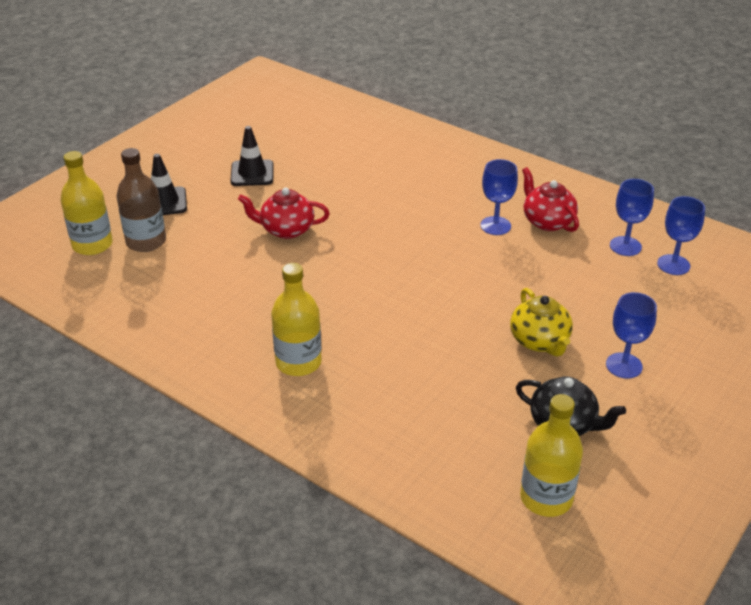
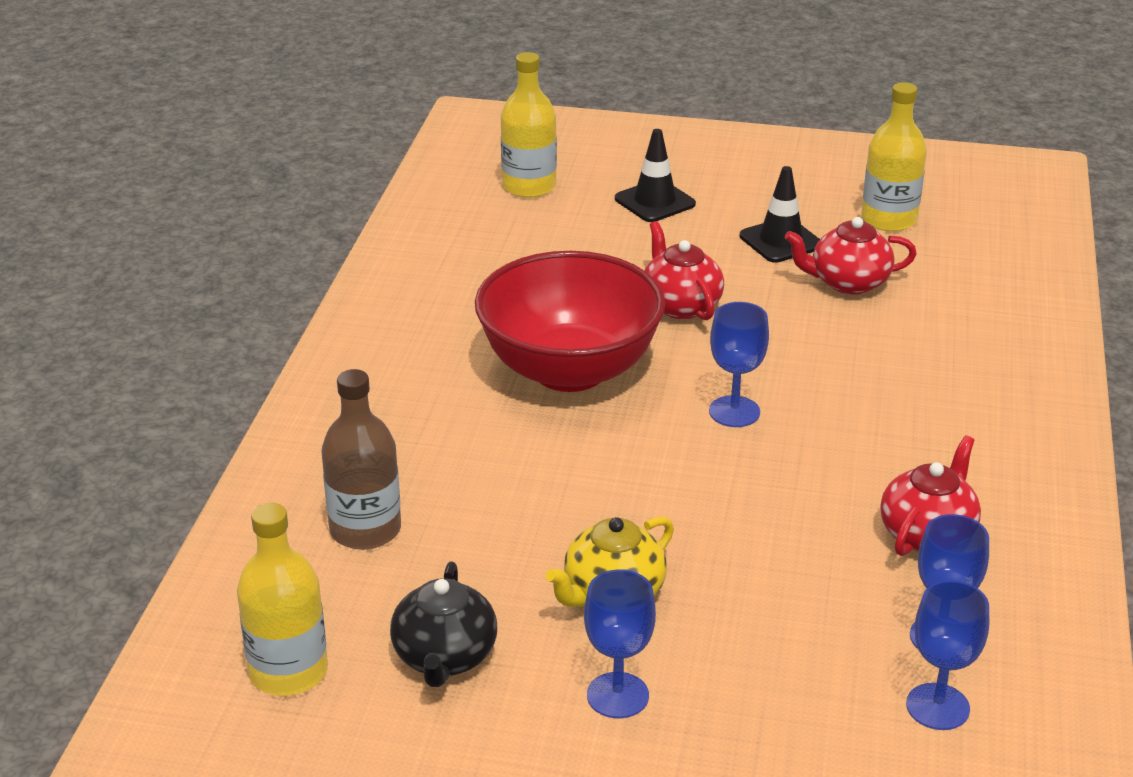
camera: 65 degrees right, 5 degrees down
brown bottle [116,148,166,252] -> brown bottle moved to [321,369,401,550]
yellow bottle [271,263,322,376] -> yellow bottle moved to [862,82,927,232]
blue goblet [480,159,518,235] -> blue goblet moved to [709,302,769,427]
none -> red bowl [475,251,665,392]
none -> red teapot [785,217,917,295]

